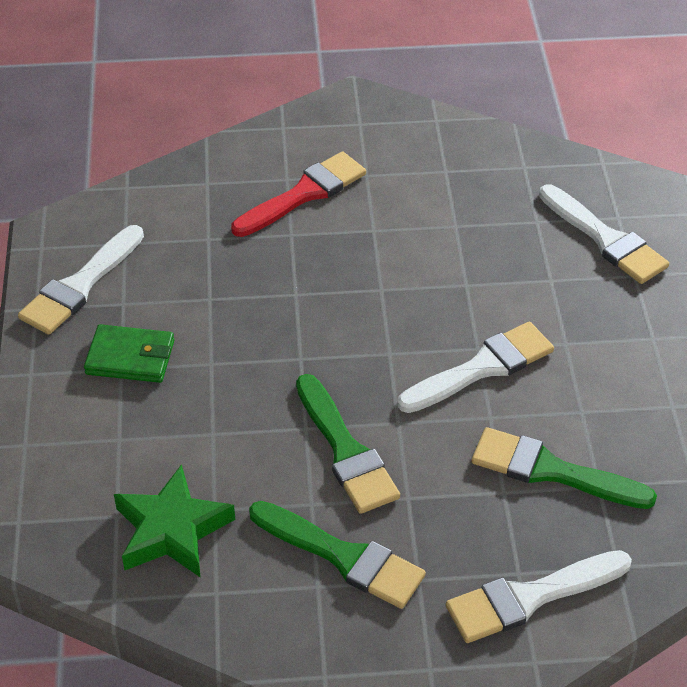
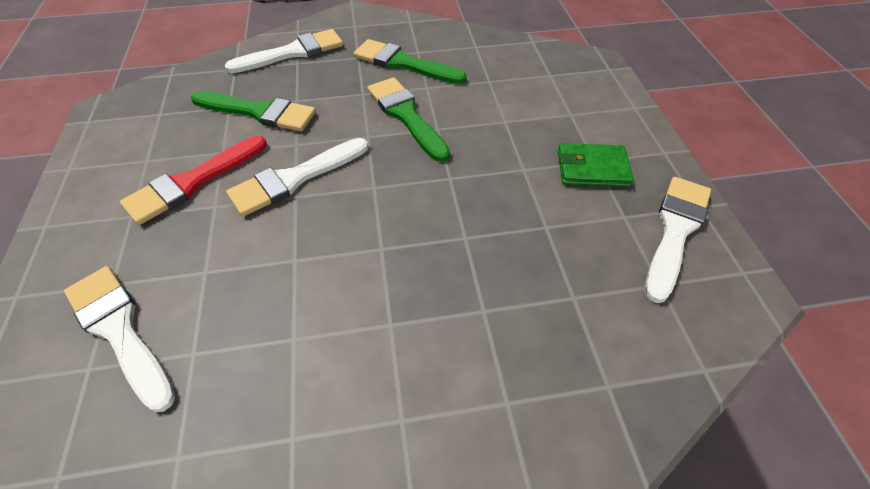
camera: 175 degrees right, 5 degrees up
green star [114,464,235,577] -> none
red brush [231,151,366,237] -> red brush moved to [120,136,267,225]

